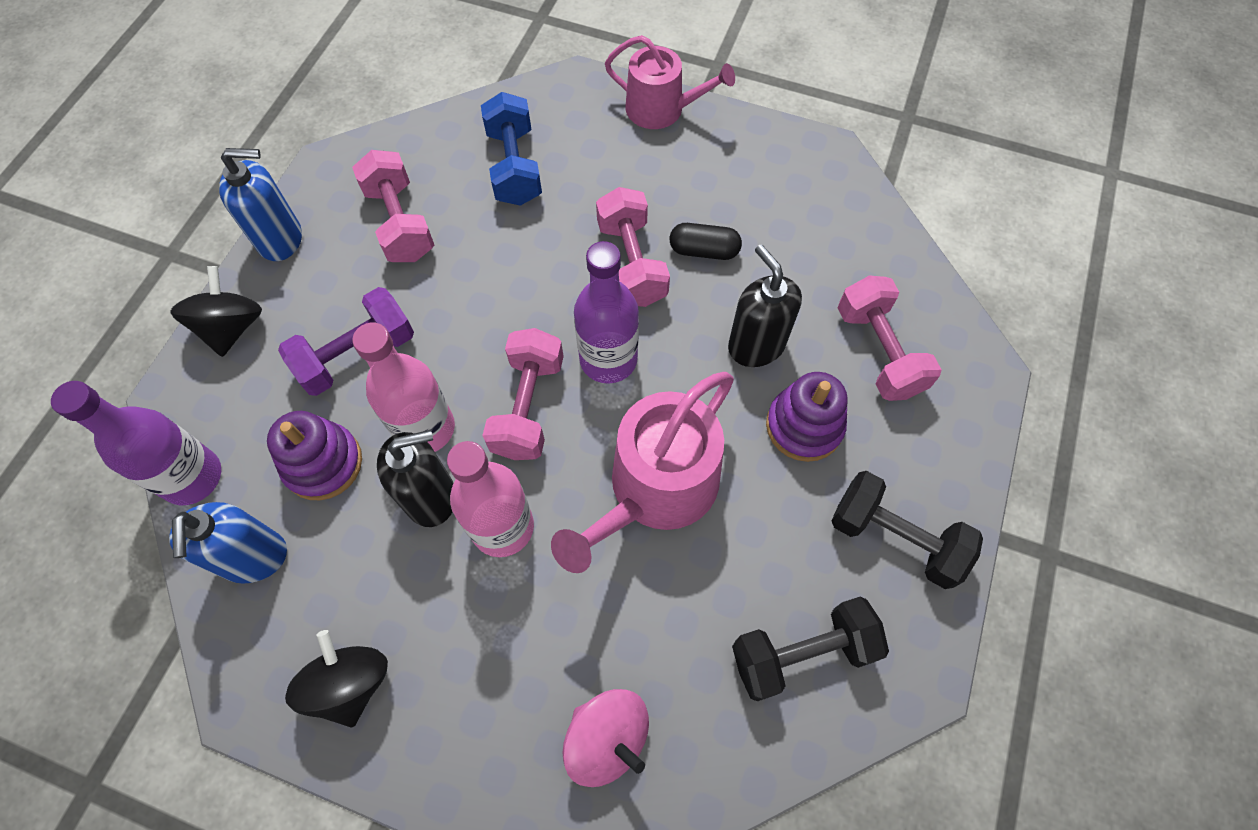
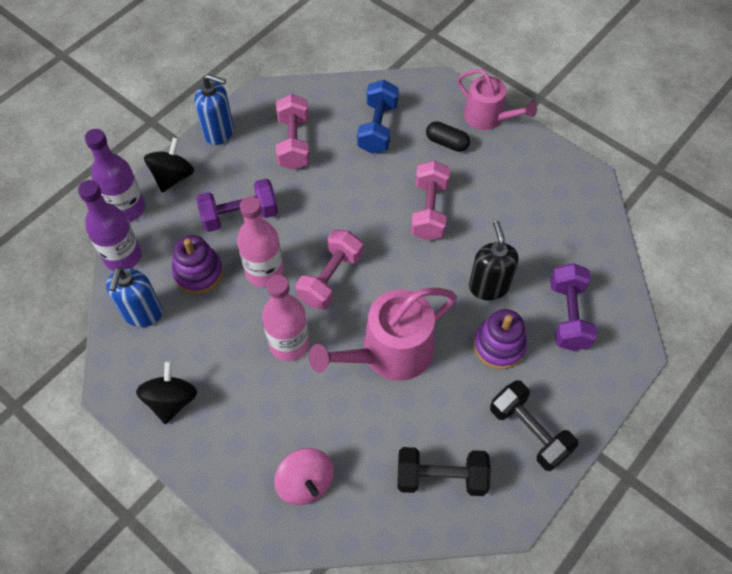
camera: 20 degrees right, 5 degrees down
black soap dispenser [377,430,453,527] -> none
purple bottle [574,241,639,384] -> purple bottle moved to [85,129,145,222]
black capsule [670,223,742,260] -> black capsule moved to [426,121,470,152]
pink dumbbell [838,275,942,401] -> purple dumbbell [550,263,597,351]

